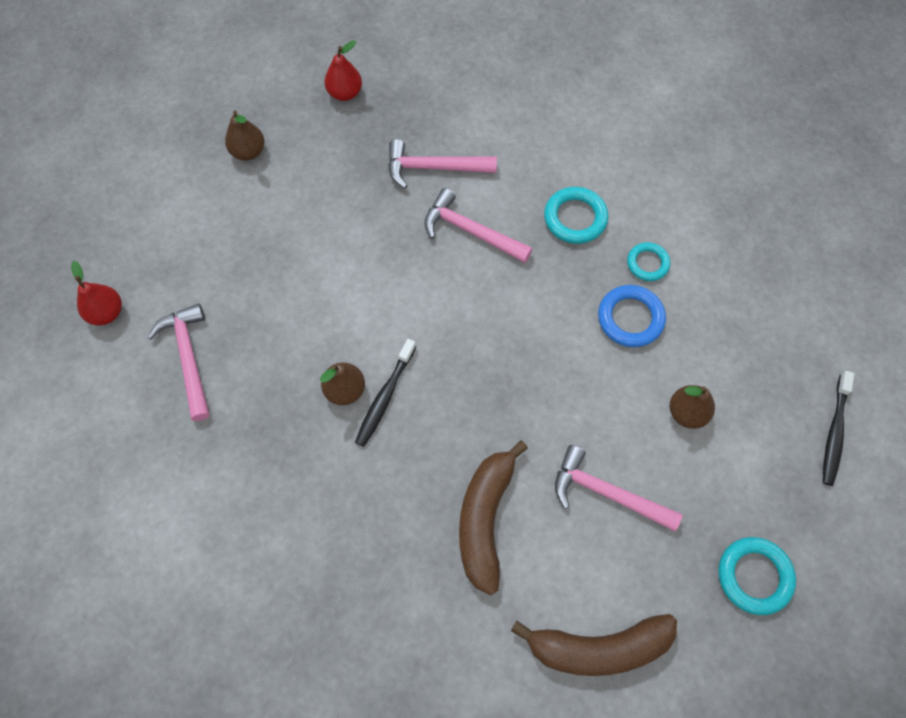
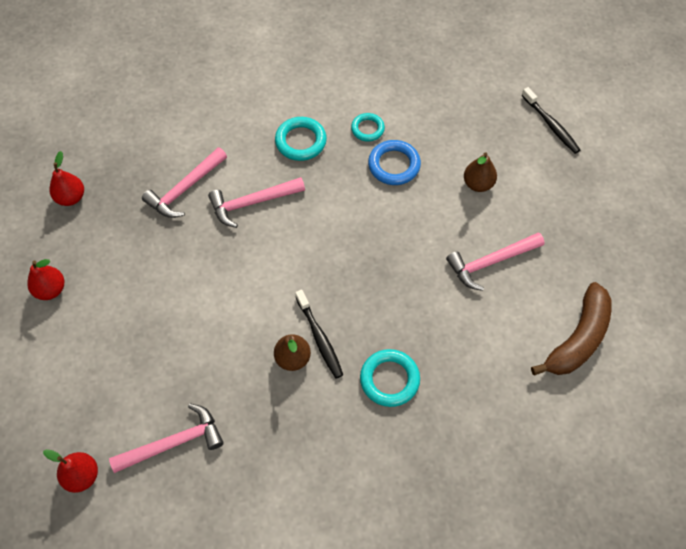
camera: 50 degrees left, 5 degrees down
pink hammer [148,304,210,421] -> pink hammer turned 135 degrees clockwise [109,403,224,473]
brown pear [225,110,264,160] -> red pear [27,259,64,300]
brown banana [459,440,528,595] -> none
turquoise ring [718,537,796,615] -> turquoise ring moved to [360,349,420,407]

